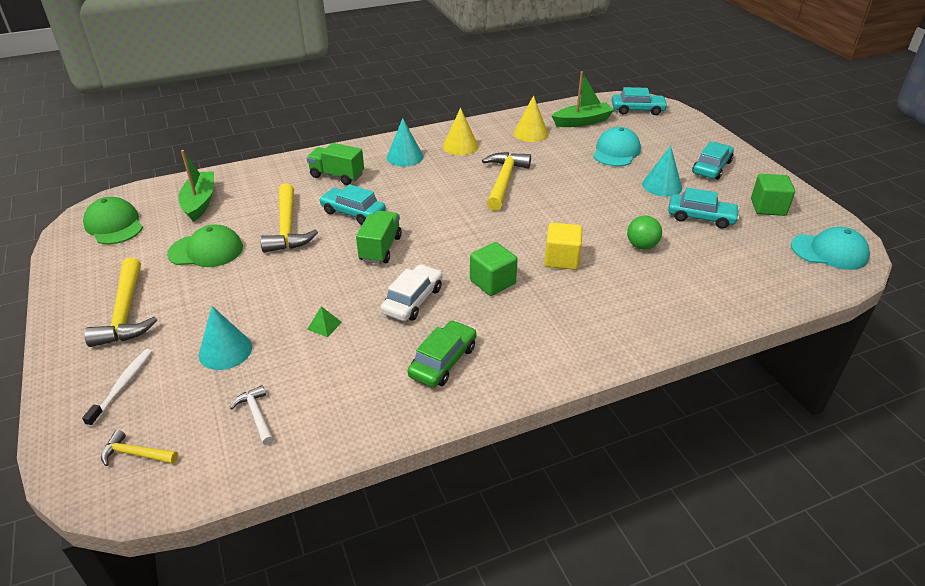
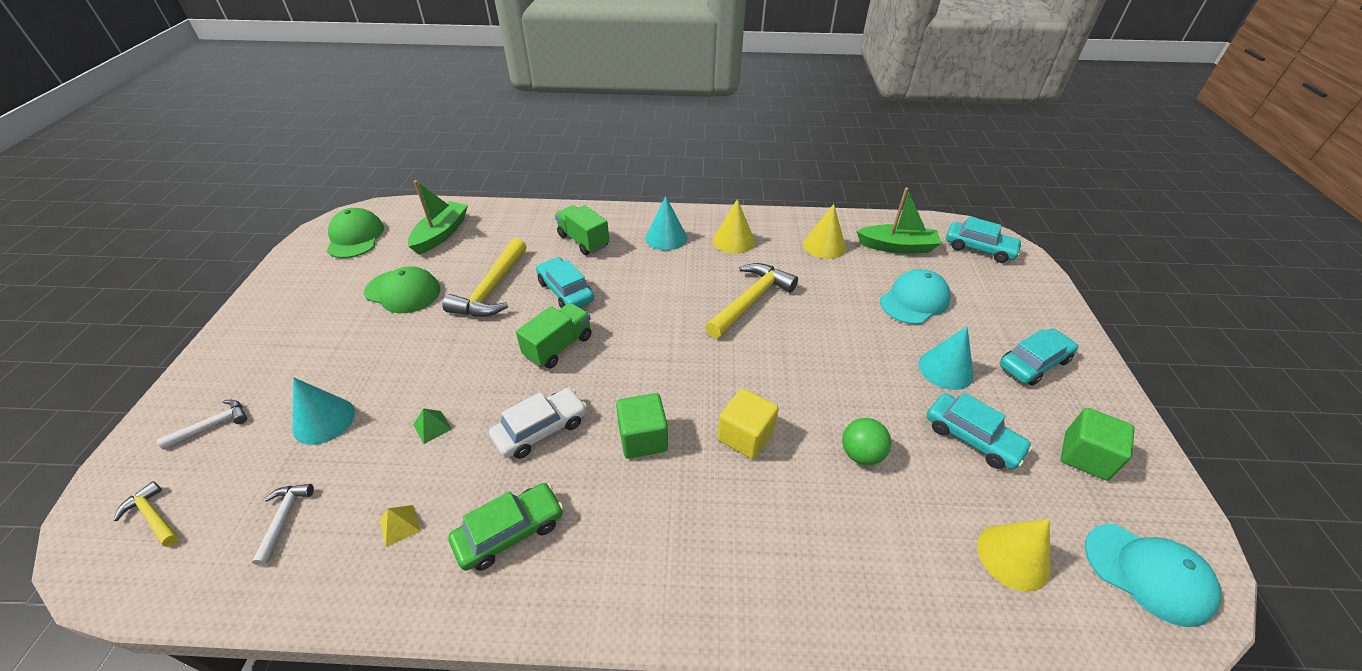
camera: 25 degrees right, 5 degrees up
white toothbrush [82,349,152,427] -> white hammer [157,400,247,450]
yellow hammer [84,257,157,347] -> none
none -> yellow pyramid [380,505,420,547]
none -> yellow cone [977,519,1051,592]

